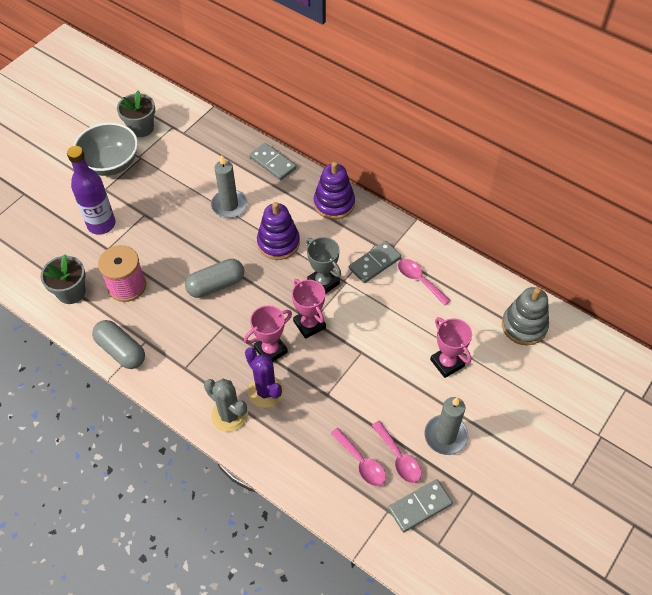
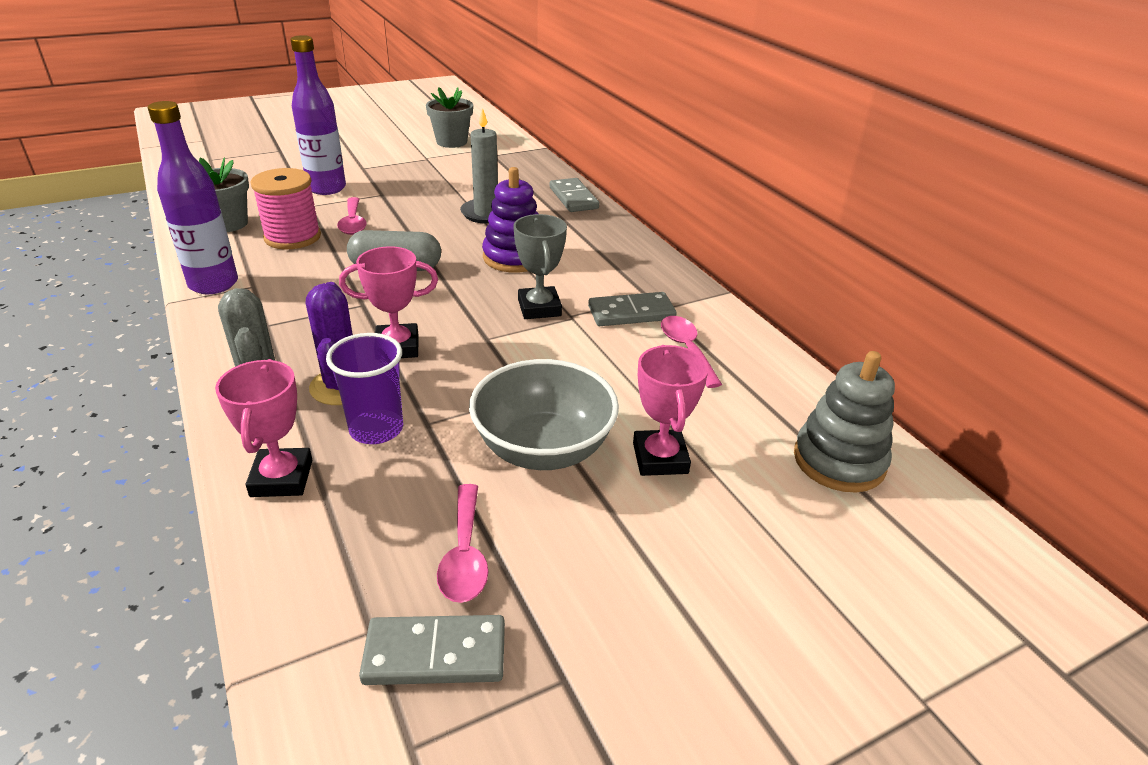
camera: 25 degrees right, 20 degrees down
grey bowl [74,122,138,176] -> grey bowl moved to [469,359,619,470]
grey capsule [92,320,145,369] -> purple bottle [148,101,238,294]
pink trophy [292,279,326,339] -> pink trophy moved to [215,359,312,497]
purple stacking toy [314,162,355,220] -> none
pink spoon [331,428,386,486] -> pink spoon moved to [337,197,367,235]
grey candle [425,397,468,455] -> none
none -> purple cup [326,333,403,444]

